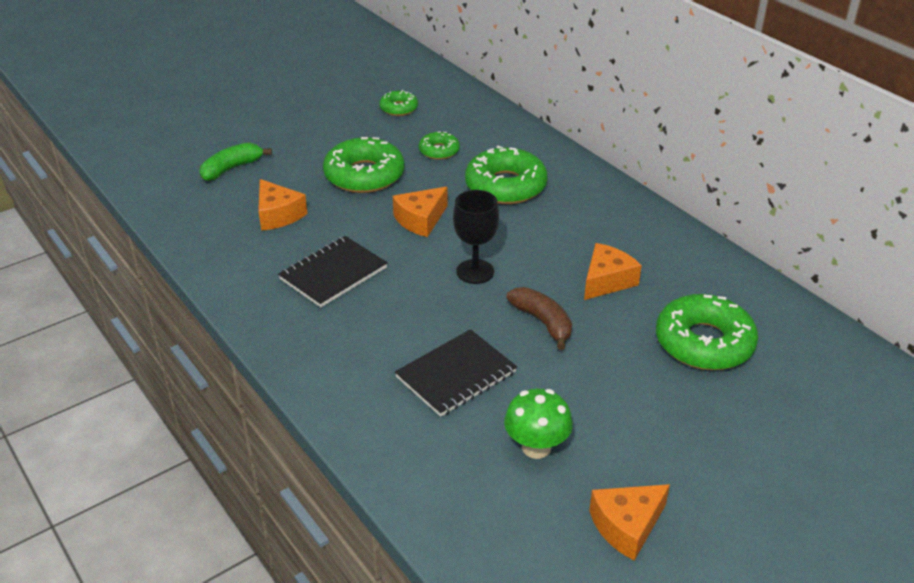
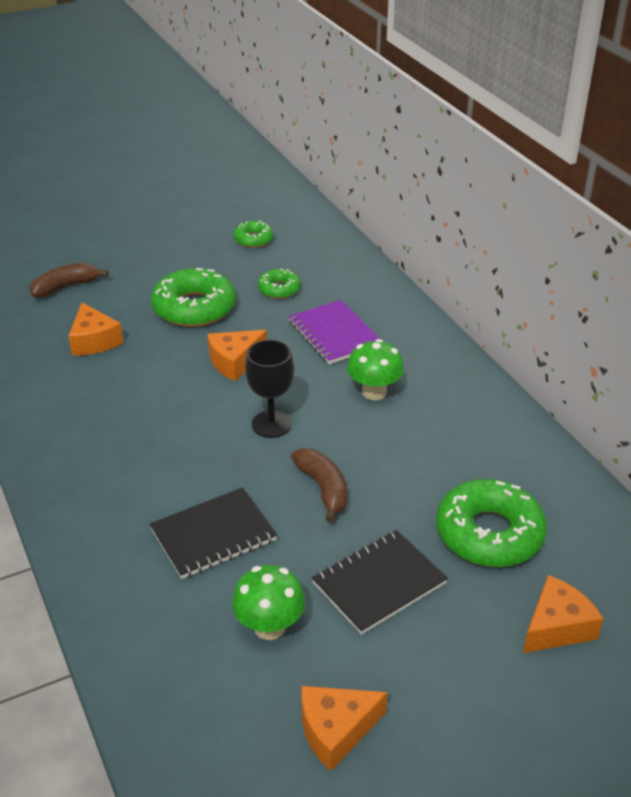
camera: 10 degrees right, 0 degrees up
green banana [200,143,272,181] -> brown banana [29,263,108,298]
black notebook [278,236,388,307] -> black notebook moved to [312,530,448,635]
green donut [465,146,548,204] -> purple notebook [289,300,380,364]
orange cheese [584,243,642,300] -> orange cheese moved to [523,575,604,653]
none -> green mushroom [347,339,404,400]

